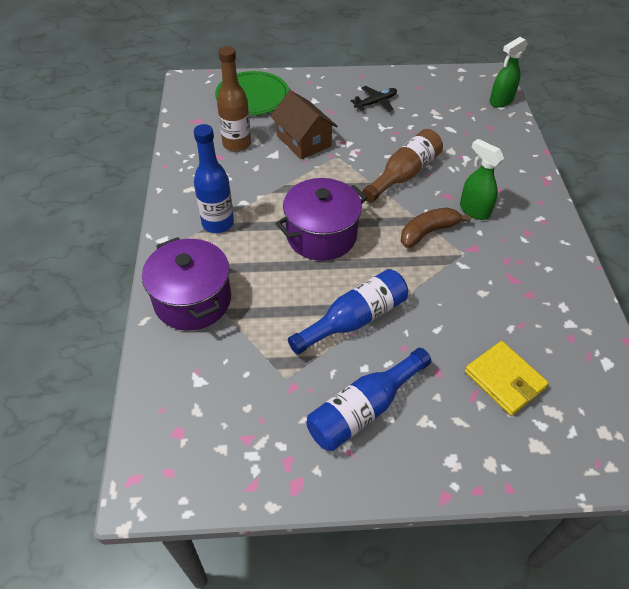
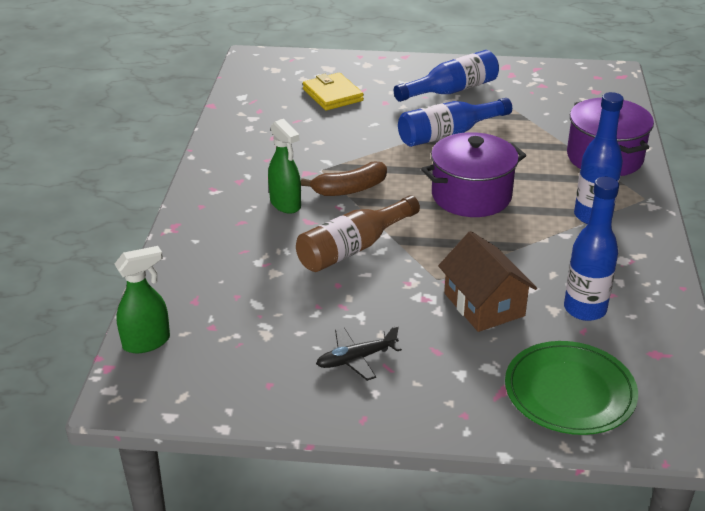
camera: 170 degrees left, 15 degrees down
brown bottle [217,46,251,152] -> blue bottle [564,177,619,321]

